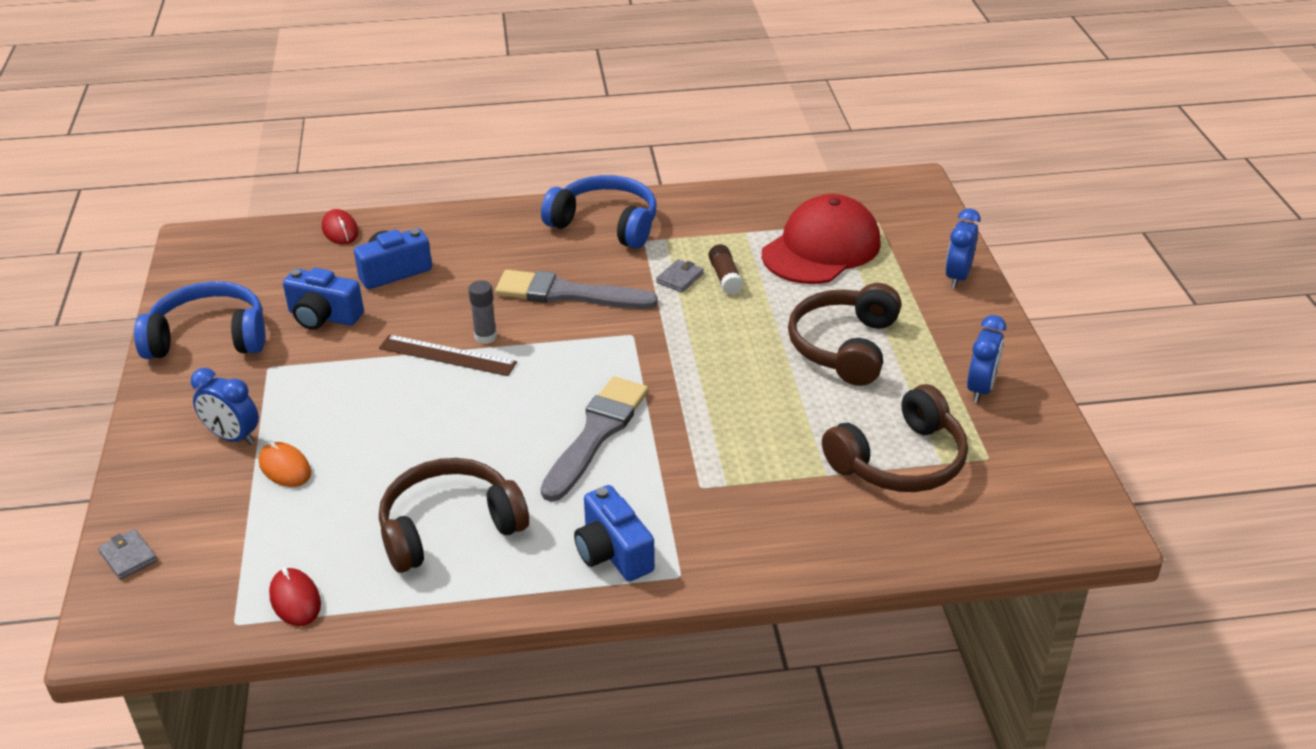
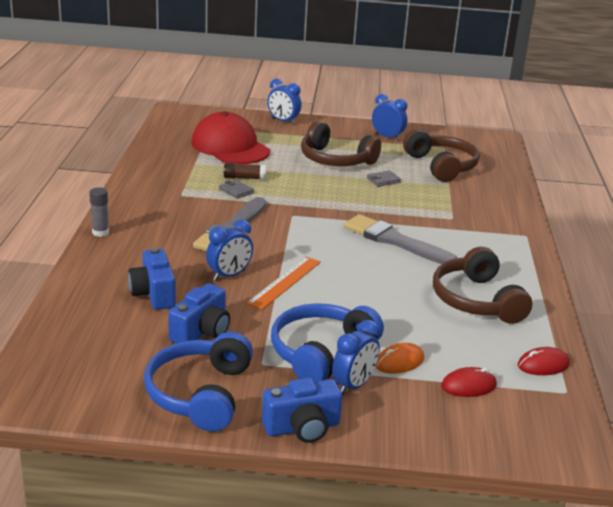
camera: 80 degrees left, 10 degrees down
grey wallet [98,529,157,580] -> grey wallet moved to [367,170,401,187]
red mouse [322,209,359,244] -> red mouse moved to [441,367,497,397]
brown ruler [379,335,517,376] -> orange ruler [246,257,321,310]
grey glue stick [468,280,497,344] -> grey glue stick moved to [89,187,109,237]
blue headphones [541,175,657,249] -> blue headphones moved to [271,303,384,382]
blue camera [574,485,655,582] -> blue camera moved to [262,378,342,443]
none -> blue clock [206,219,253,281]

